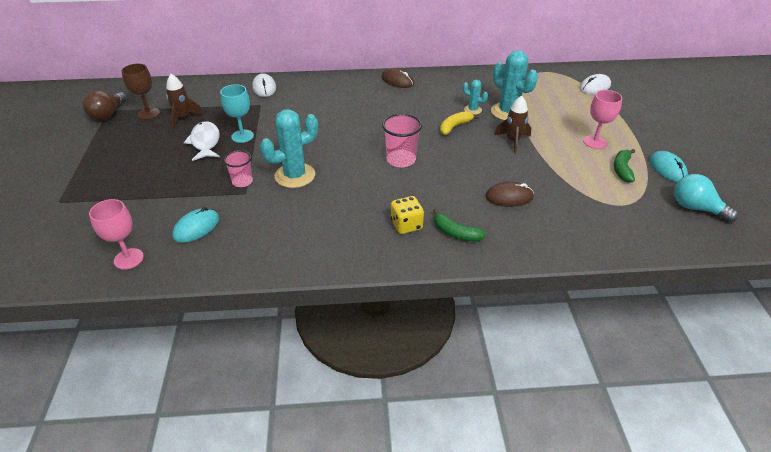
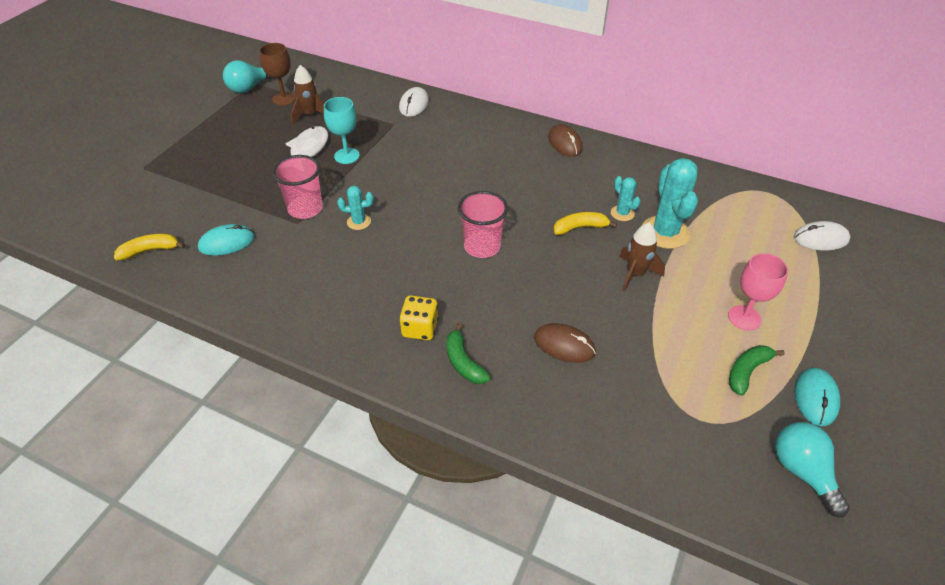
camera: 30 degrees right, 5 degrees up
brown light bulb [82,91,127,121] -> turquoise light bulb [223,60,273,93]
pink goblet [89,199,144,269] -> yellow banana [114,234,185,260]
pink cup [224,150,253,187] -> pink cup [272,155,323,219], size x1.51
turquoise cactus [260,109,318,188] -> turquoise cactus [337,186,373,230], size x0.51

